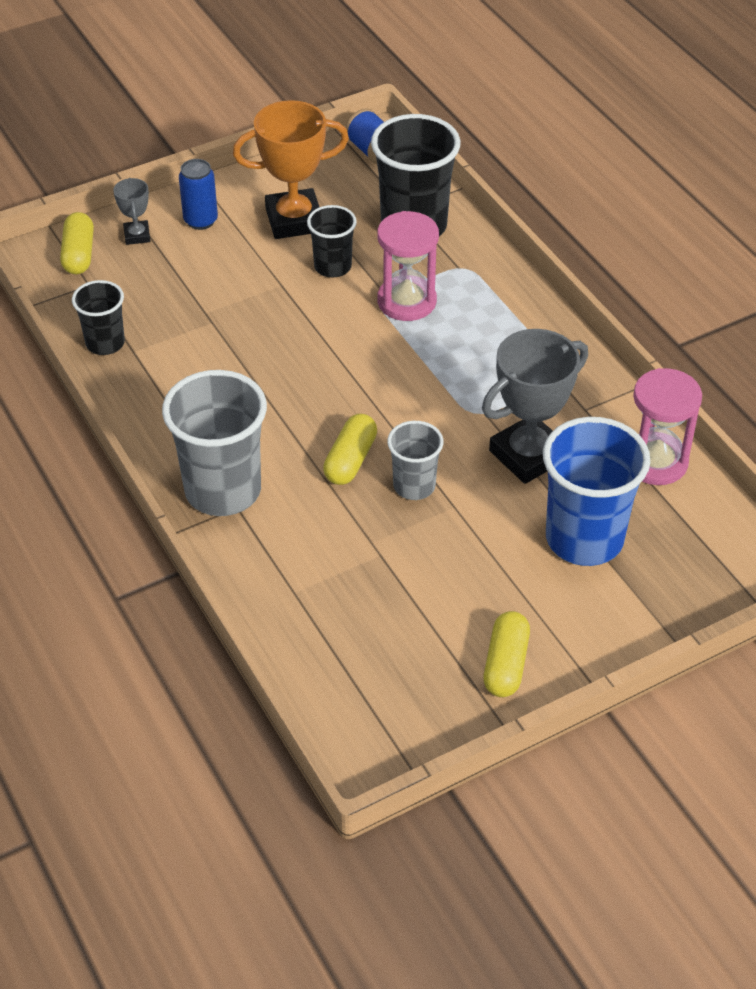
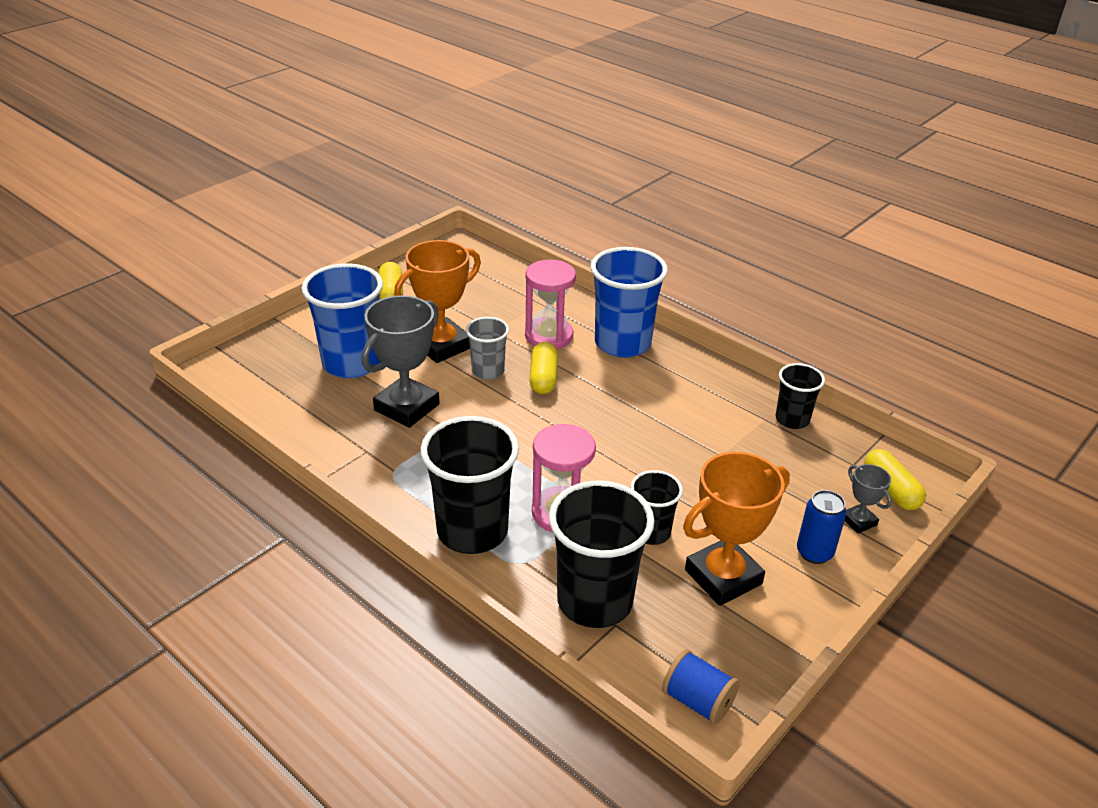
camera: 160 degrees right, 10 degrees down
grey cup [162,370,267,516] -> blue cup [591,247,668,358]
pink hourglass [633,368,702,485] -> pink hourglass moved to [525,260,576,349]
none -> orange trophy [394,240,481,363]
none -> black cup [421,416,519,554]

